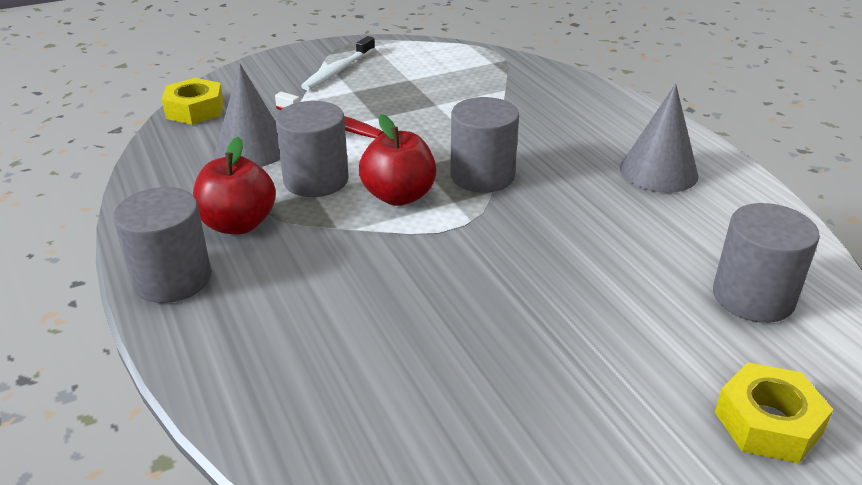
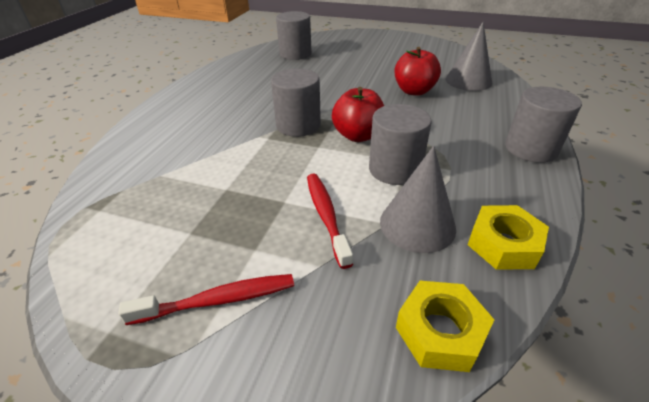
camera: 135 degrees left, 5 degrees up
red apple [193,137,276,234] -> red apple moved to [394,47,441,96]
white toothbrush [301,36,375,90] -> red toothbrush [118,274,294,325]
grey cone [620,84,698,193] -> grey cone moved to [446,22,492,91]
yellow nut [715,362,833,463] -> yellow nut moved to [468,205,549,270]

